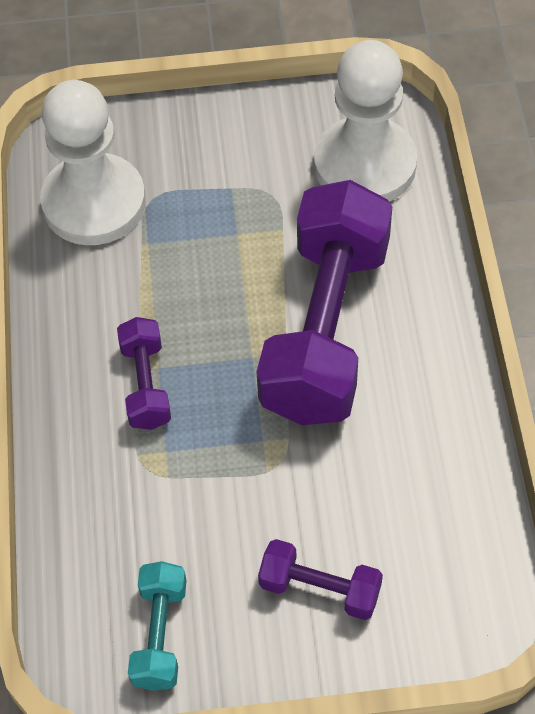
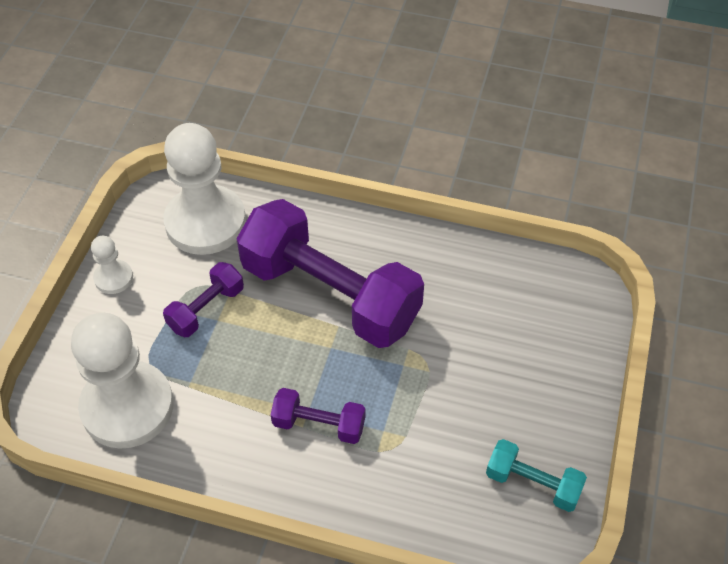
camera: 70 degrees left, 5 degrees down
purple dumbbell [258,539,383,620] -> purple dumbbell moved to [163,262,244,337]
none -> white pawn [91,236,133,294]

